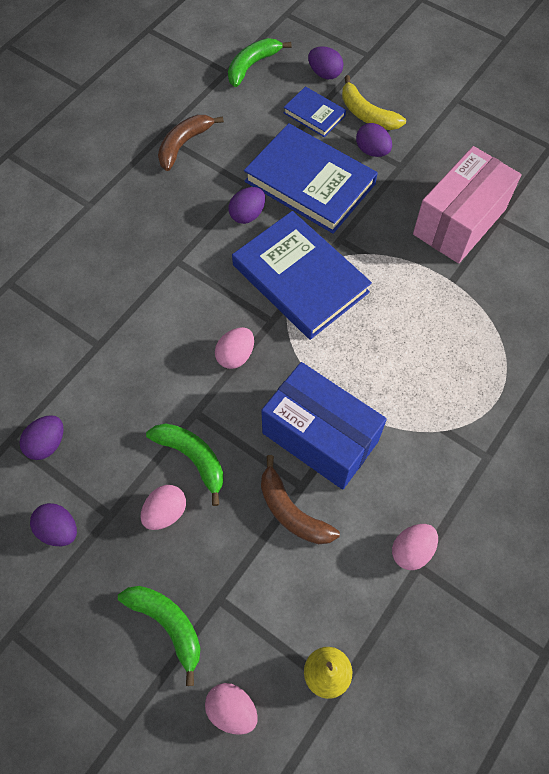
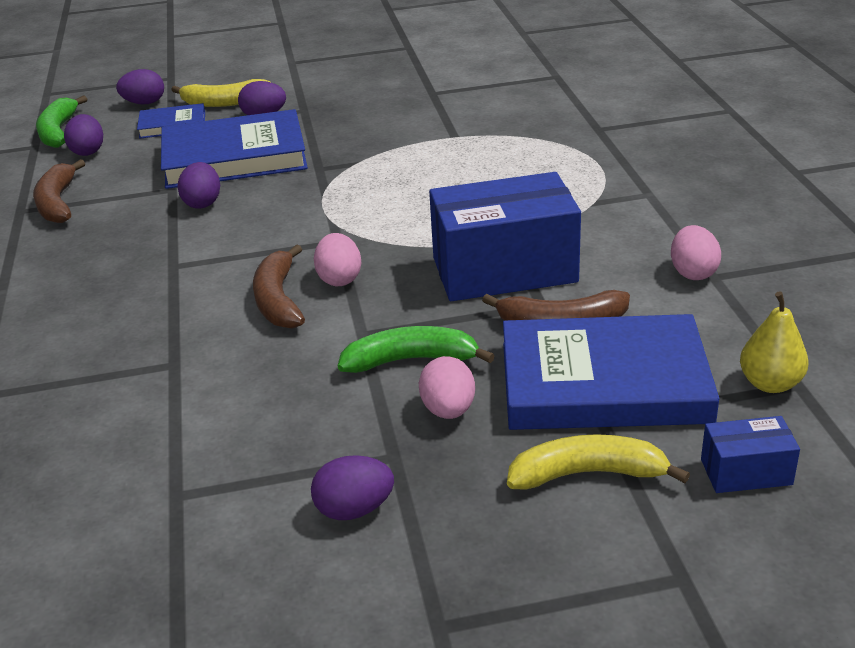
camera: 45 degrees left, 30 degrees down
purple egg [19,415,64,460] -> purple egg moved to [64,114,103,156]
green banana [118,586,201,686] -> yellow banana [507,434,690,489]
pink egg [205,683,258,735] -> blue box [701,416,800,493]
blue book [232,211,372,340] -> blue book moved to [503,314,720,430]
pink box [413,146,522,264] -> none
none -> brown banana [253,244,305,329]

